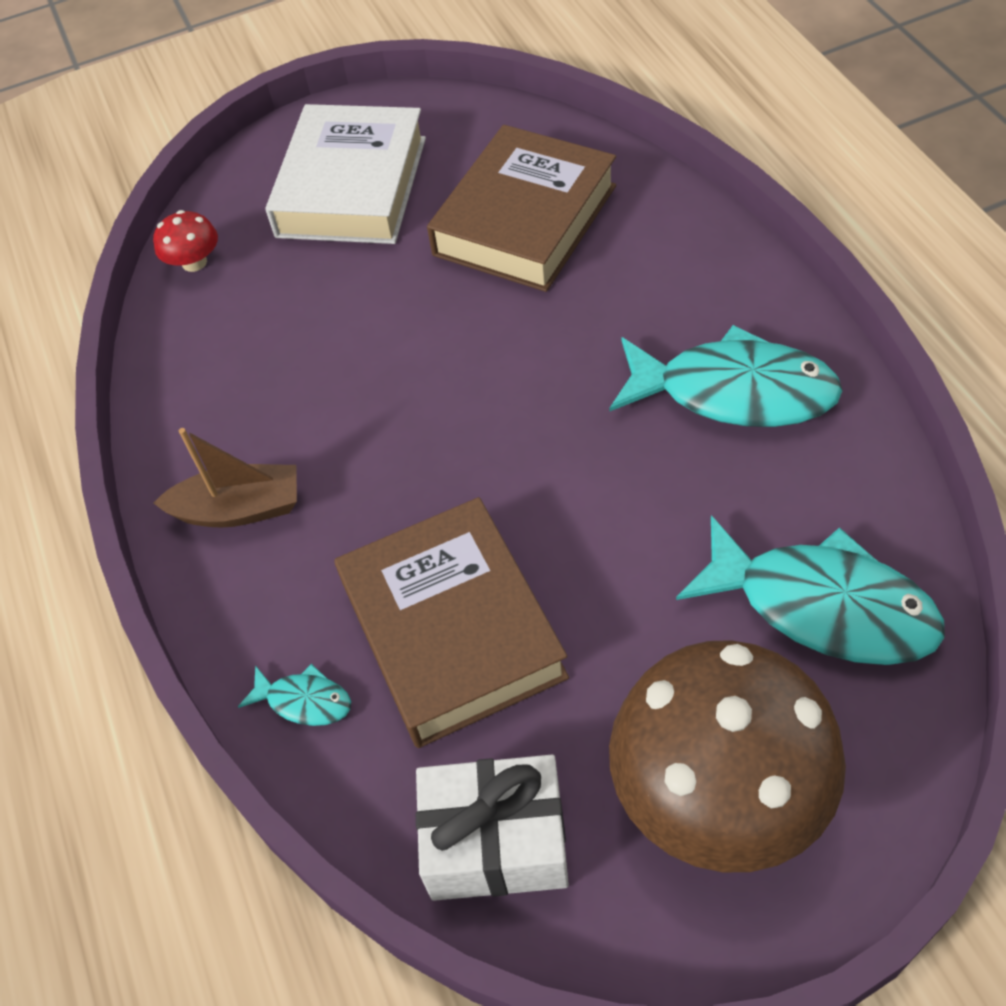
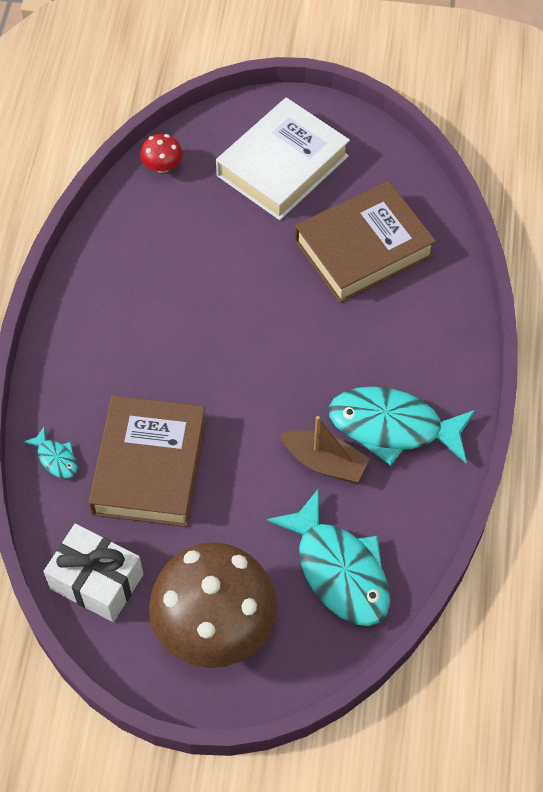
camera: 25 degrees right, 5 degrees up
brown boat [154,428,297,528] -> brown boat moved to [280,416,370,482]
turquoise fish [609,325,843,427] -> turquoise fish turned 150 degrees clockwise [329,387,476,466]

